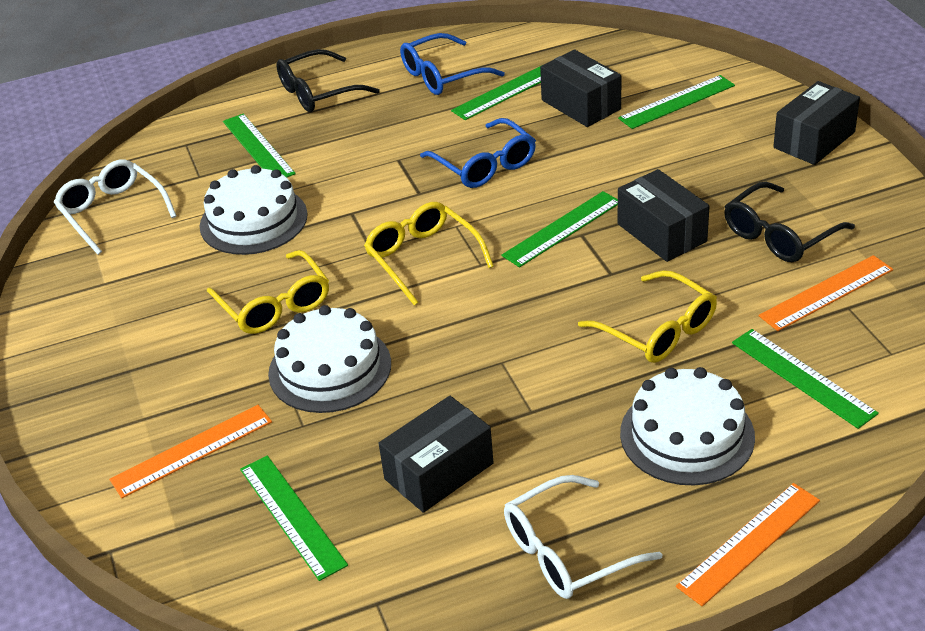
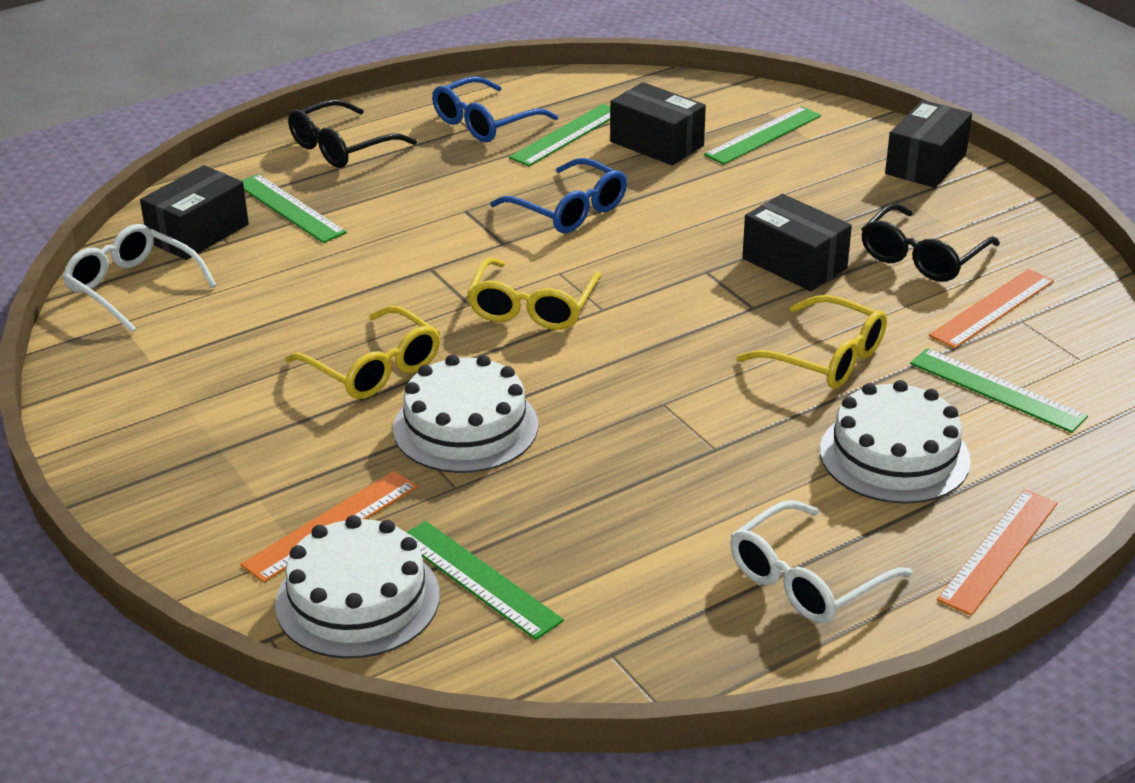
camera: 15 degrees left, 5 degrees down
white cake [199,165,308,255] -> white cake moved to [275,515,440,659]
yellow glasses [364,202,494,306] -> yellow glasses turned 120 degrees counterclockwise [467,258,601,330]
black box [379,396,494,513] -> black box moved to [140,165,249,260]
green ruler [501,191,618,267] -> none

